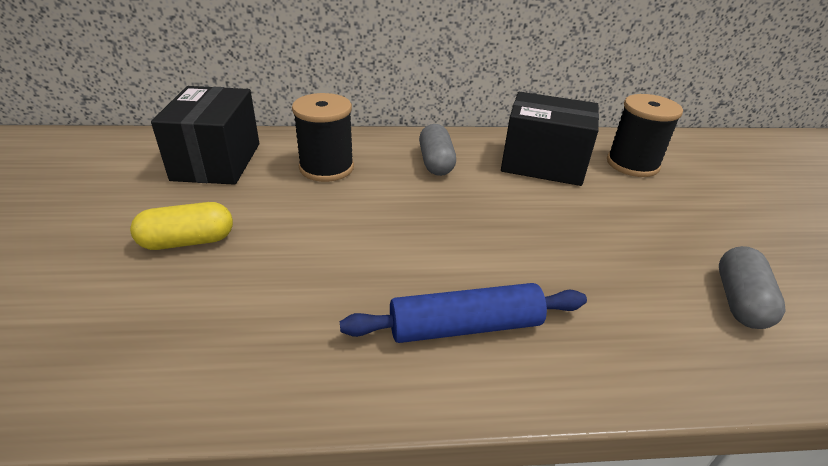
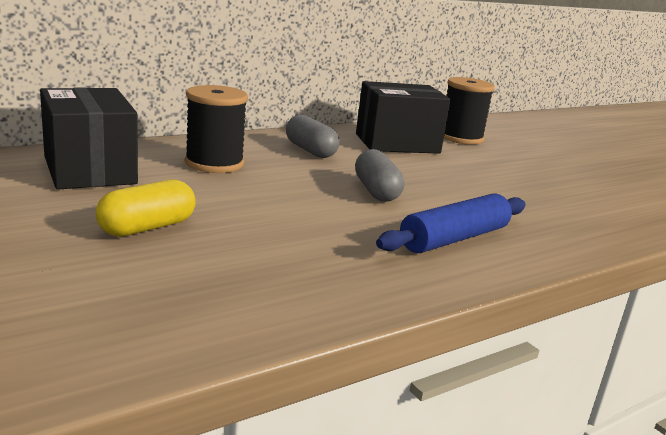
camera: 30 degrees left, 15 degrees down
grey capsule [719,246,786,329] -> grey capsule moved to [355,149,404,202]

